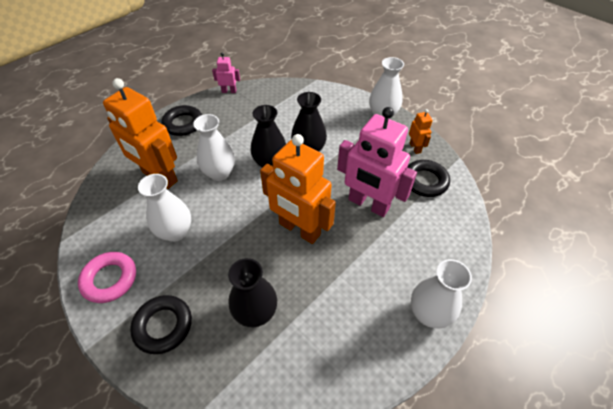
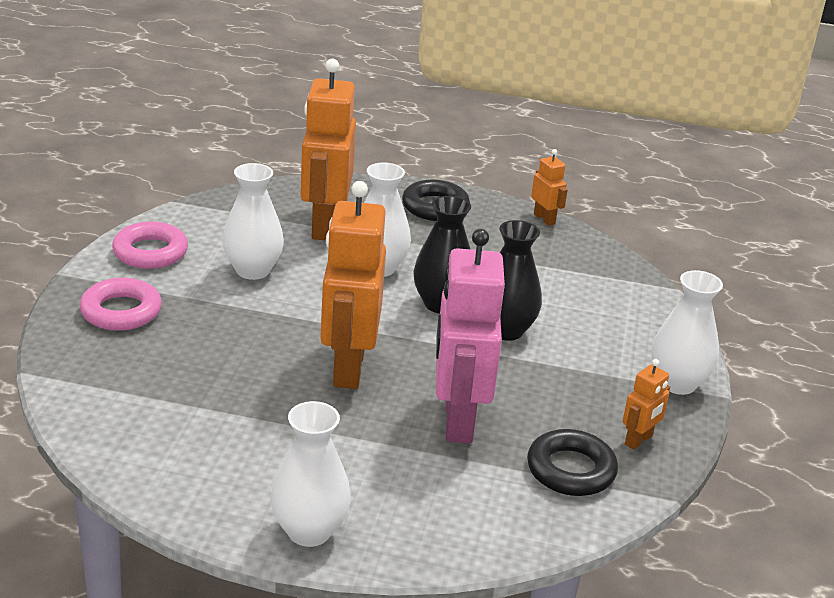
camera: 55 degrees right, 20 degrees down
black ring [130,295,192,354] -> pink ring [80,278,162,331]
pink robot [212,52,240,93] -> orange robot [531,149,568,226]
black vase [228,258,277,327] -> none

